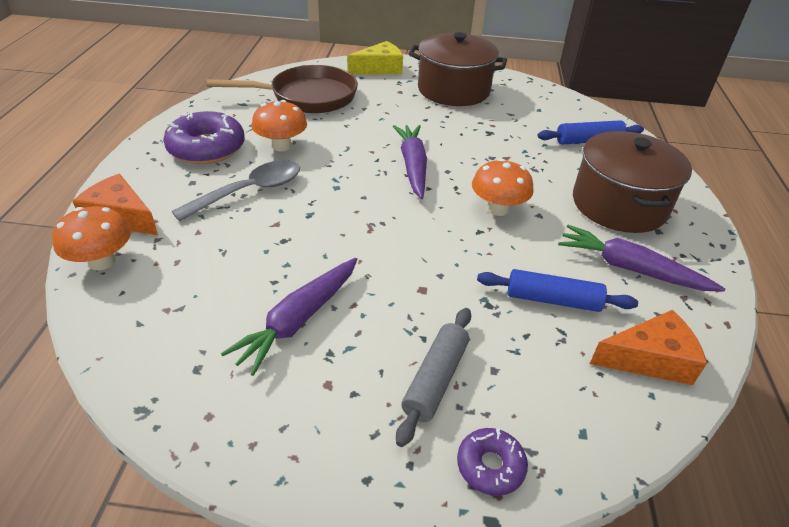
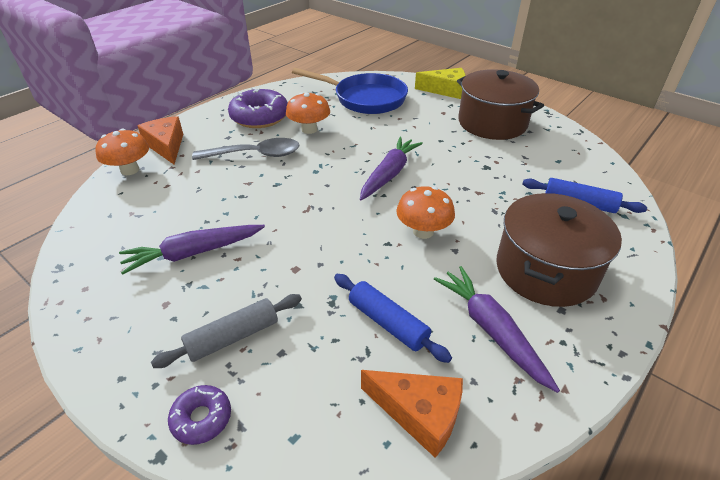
camera: 35 degrees right, 0 degrees up
brown pan [207,65,358,113] -> blue pan [292,68,408,114]

